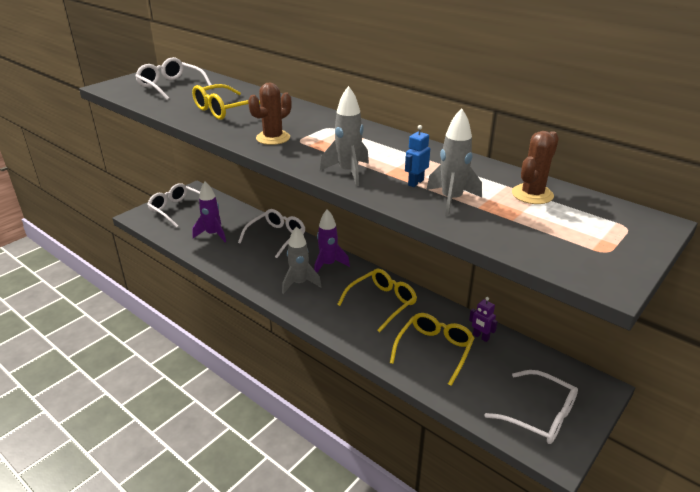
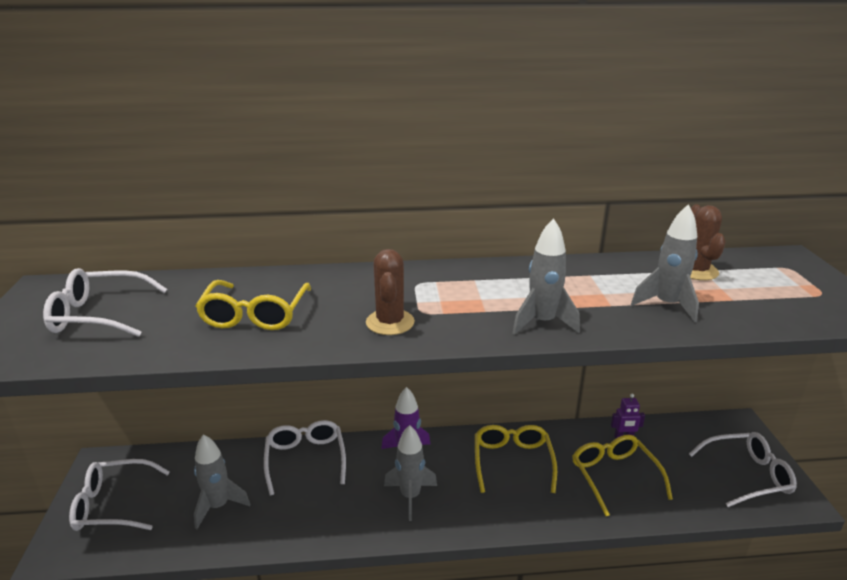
camera: 45 degrees left, 5 degrees down
purple rocket [193,182,226,242] -> grey rocket [194,434,250,529]
blue robot [405,125,430,187] -> none

